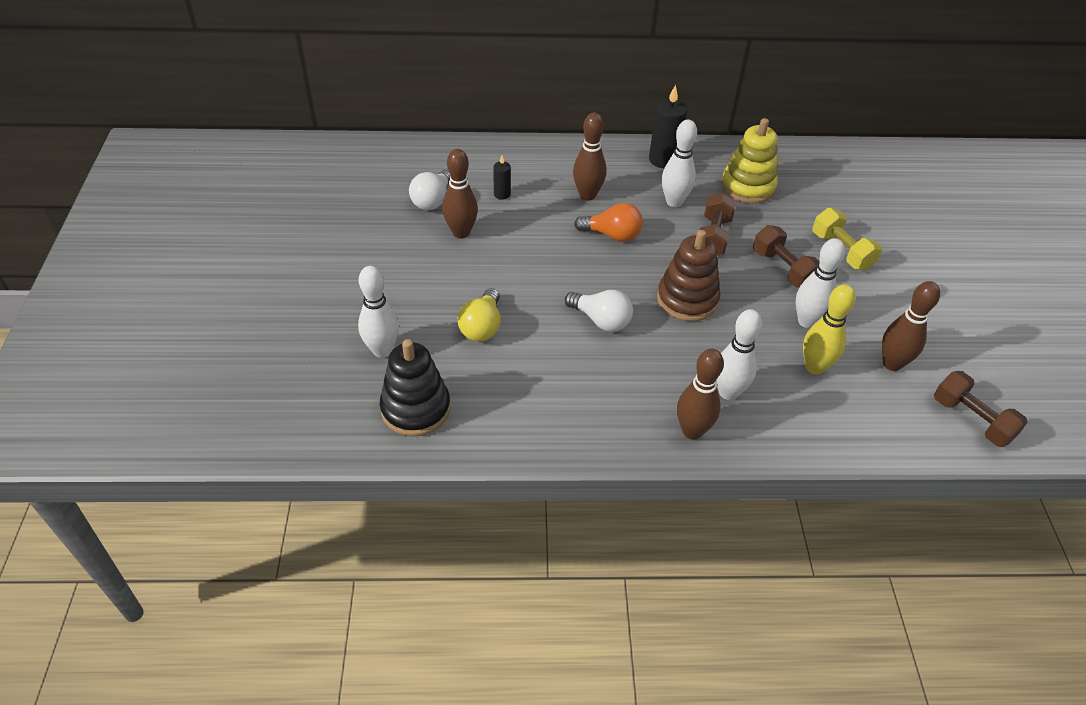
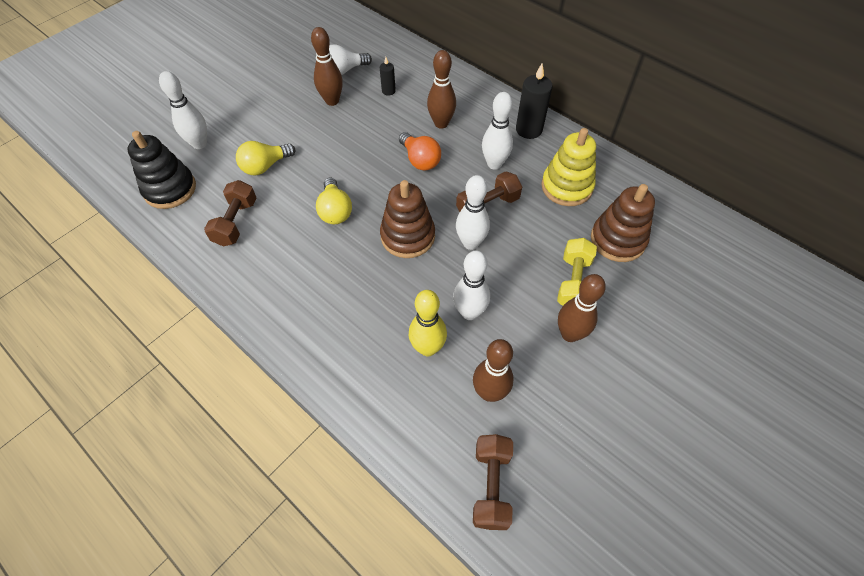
camera: 45 degrees right, 10 degrees up
white light bulb [565,290,633,332] -> yellow light bulb [316,178,352,224]
brown bowling pin [677,349,724,440] -> brown bowling pin moved to [558,274,606,342]
white bowling pin [717,309,762,400] -> white bowling pin moved to [456,175,490,250]
brown dumbbell [753,225,820,288] -> brown dumbbell moved to [204,180,256,247]
none -> brown stacking toy [591,184,655,262]

